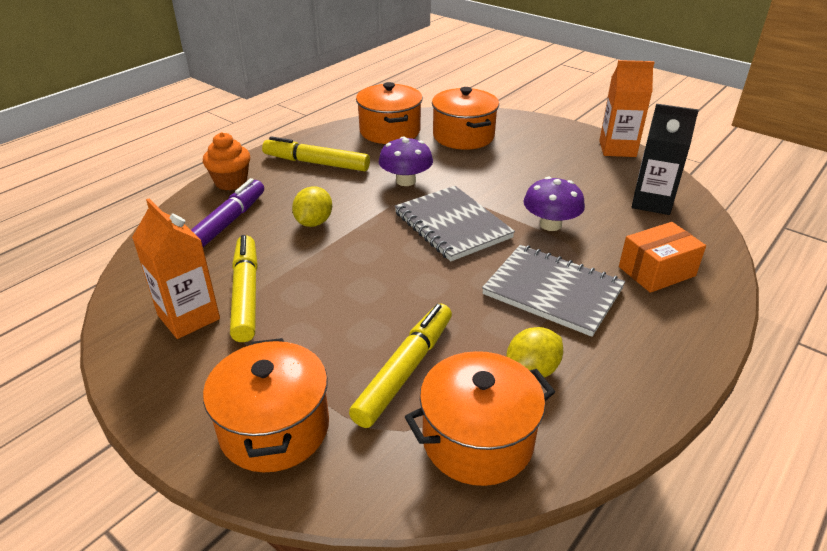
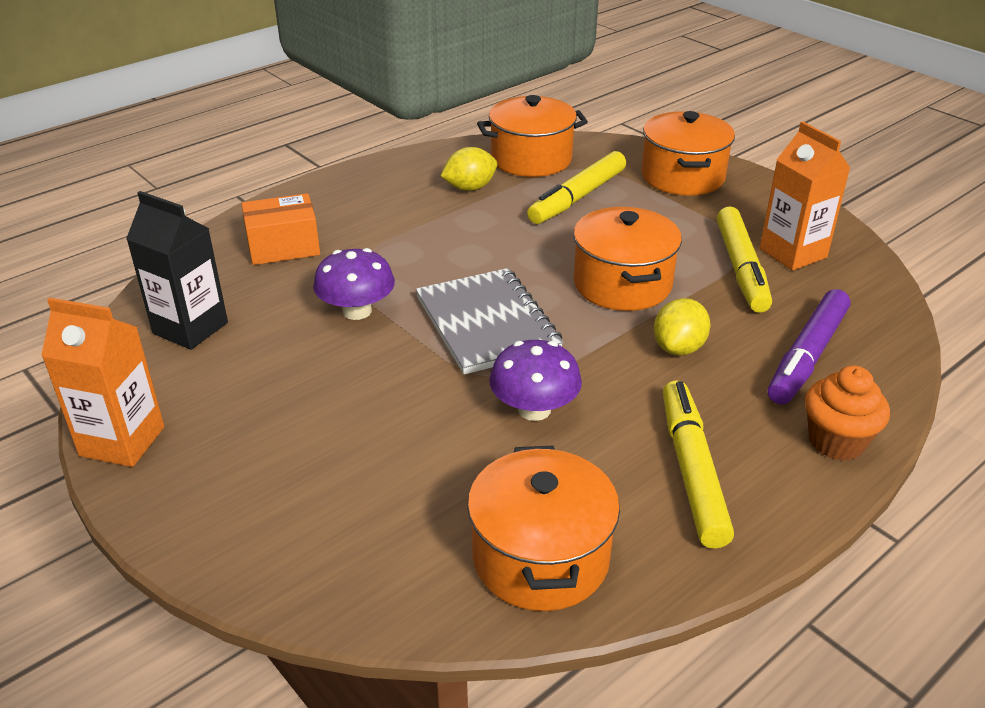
camera: 170 degrees left, 0 degrees up
yellow marker [262,136,370,171] -> yellow marker turned 120 degrees counterclockwise [663,380,734,549]
orange pot [432,87,499,150] -> orange pot moved to [573,207,682,311]
grey notebook [482,245,625,337] -> none

